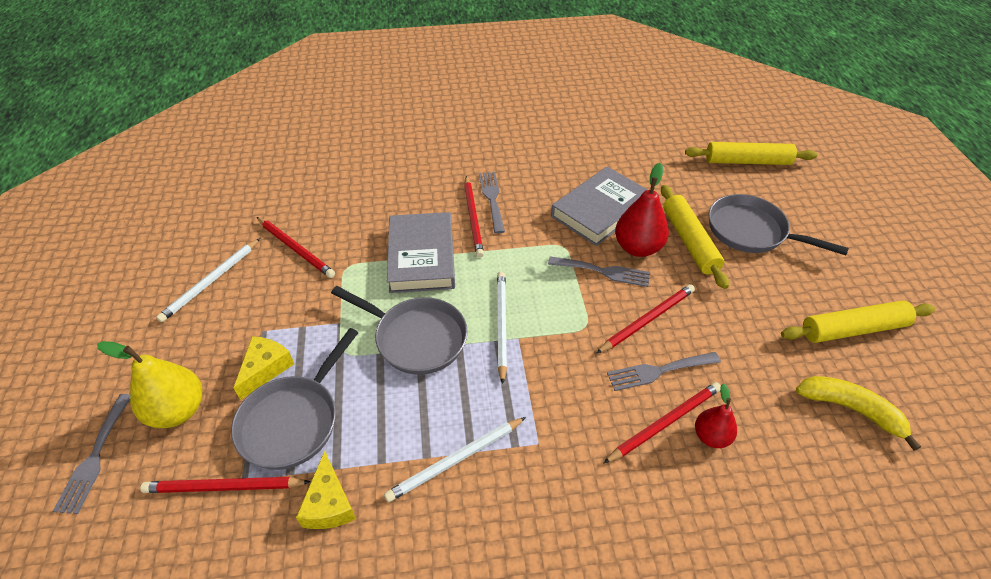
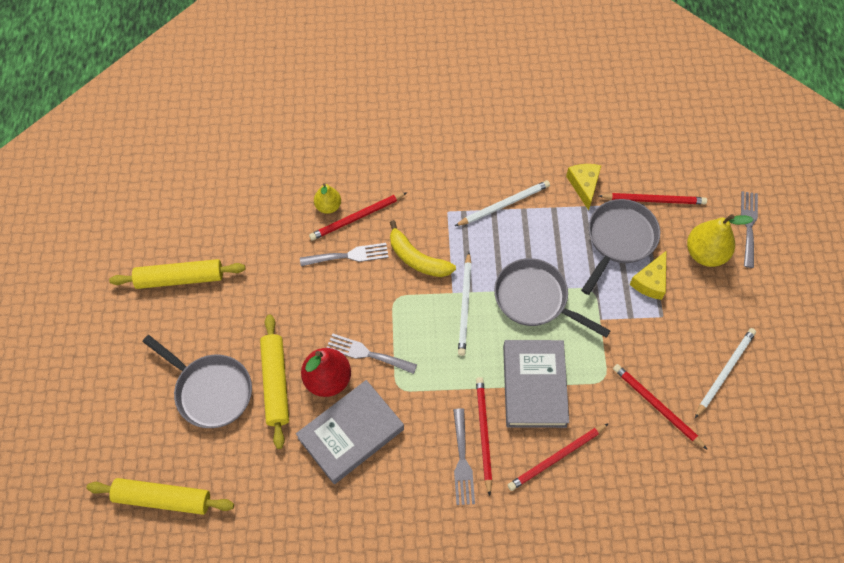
camera: 175 degrees left, 15 degrees up
red pencil [596,284,695,354] -> red pencil moved to [508,423,609,491]
red pear [695,383,737,448] -> yellow pear [314,183,341,214]
yellow banana [796,376,921,451] -> yellow banana moved to [390,220,456,277]

